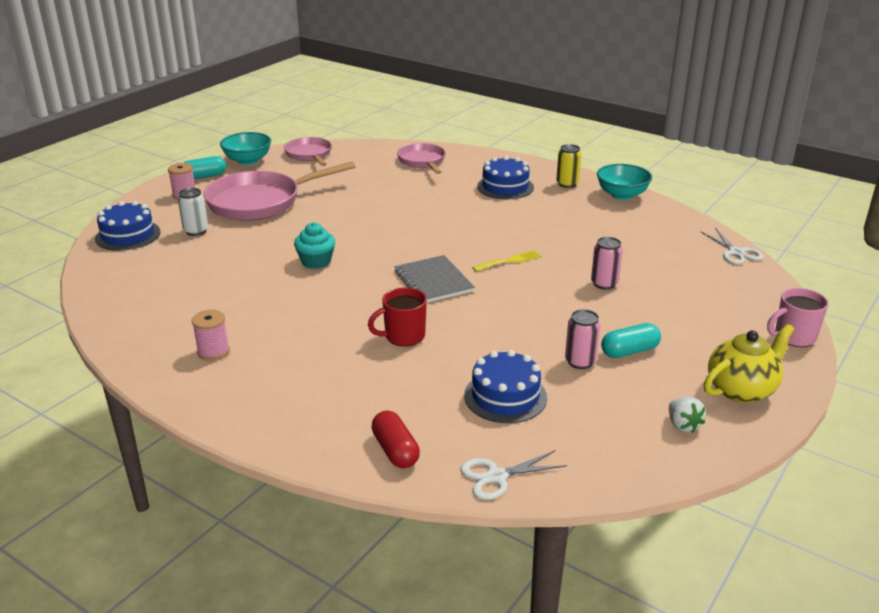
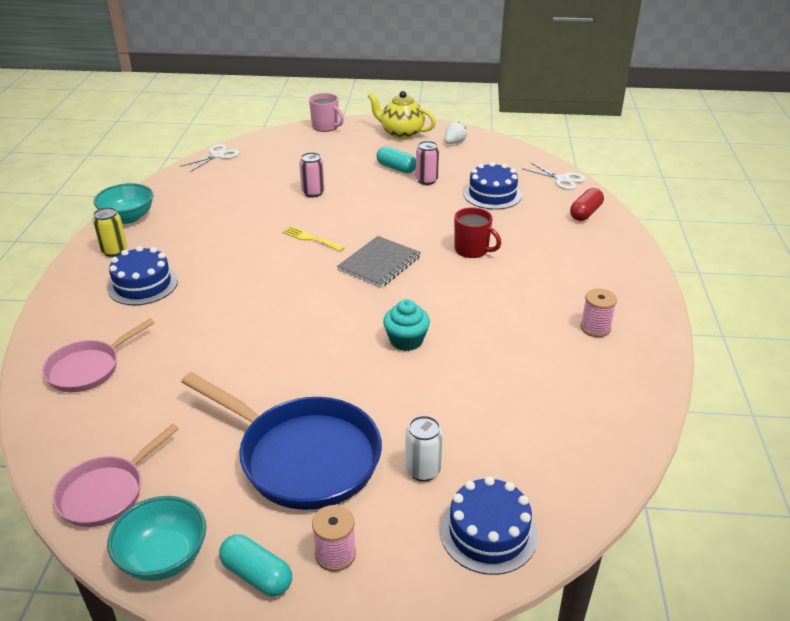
camera: 120 degrees left, 5 degrees up
pink pan [204,161,355,221] -> blue pan [181,372,382,510]

